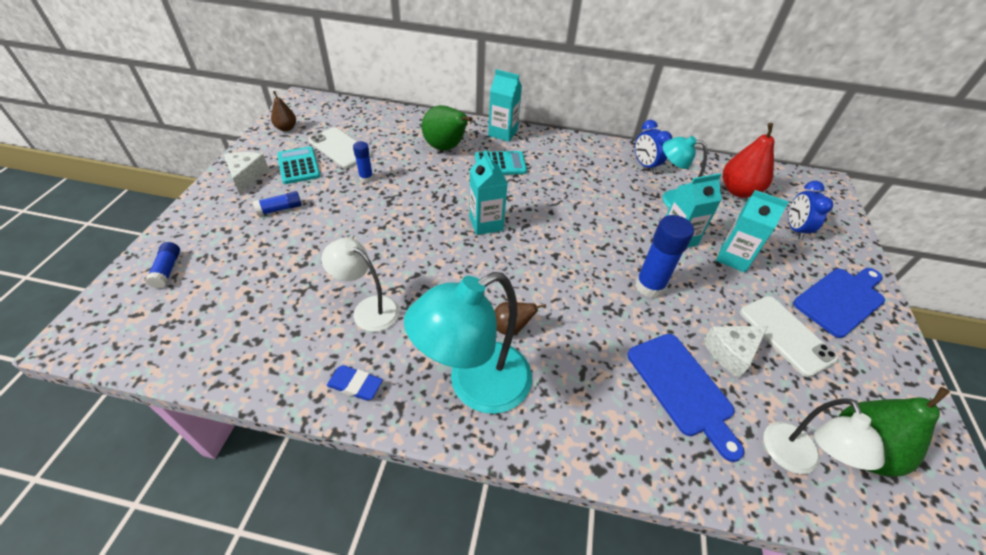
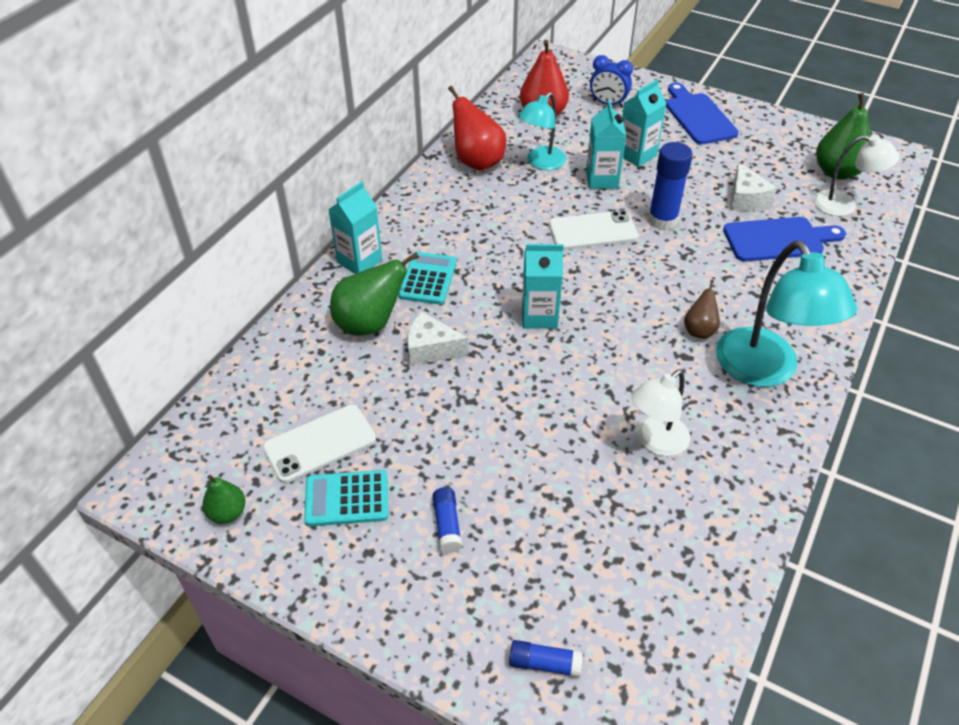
camera: 70 degrees left, 0 degrees up
white cheese [224,152,269,194] -> white cheese moved to [407,311,469,366]
brown pear [271,91,296,131] -> green pear [202,475,246,524]
blue eraser [326,365,383,401] -> none
blue glue stick [353,141,373,183] -> none
blue clock [635,120,672,173] -> red pear [448,86,506,171]
white phone [740,296,838,377] -> white phone moved to [549,210,639,250]

